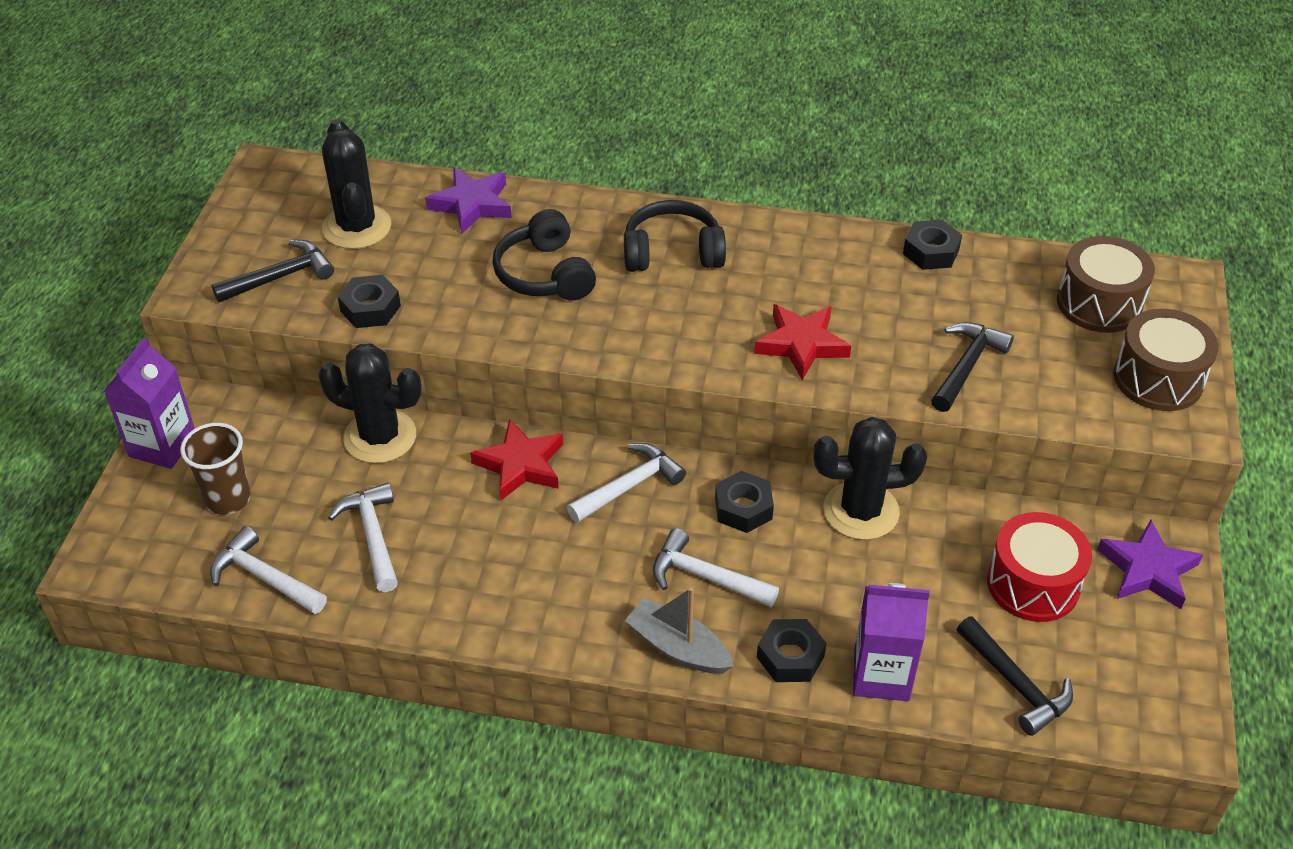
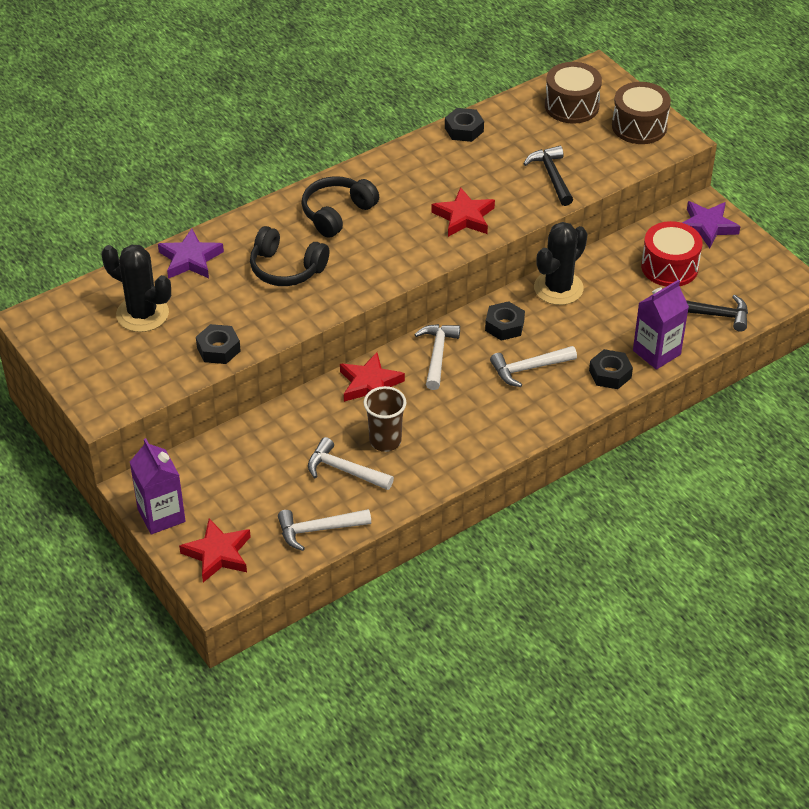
camera: 45 degrees left, 0 degrees up
brown cup [180,423,251,515] -> brown cup moved to [364,386,406,452]
black hammer [212,240,334,302] -> none
black cactus [318,343,422,463] -> none
grey boat [624,587,734,674] -> none
none -> red star [179,518,251,582]

